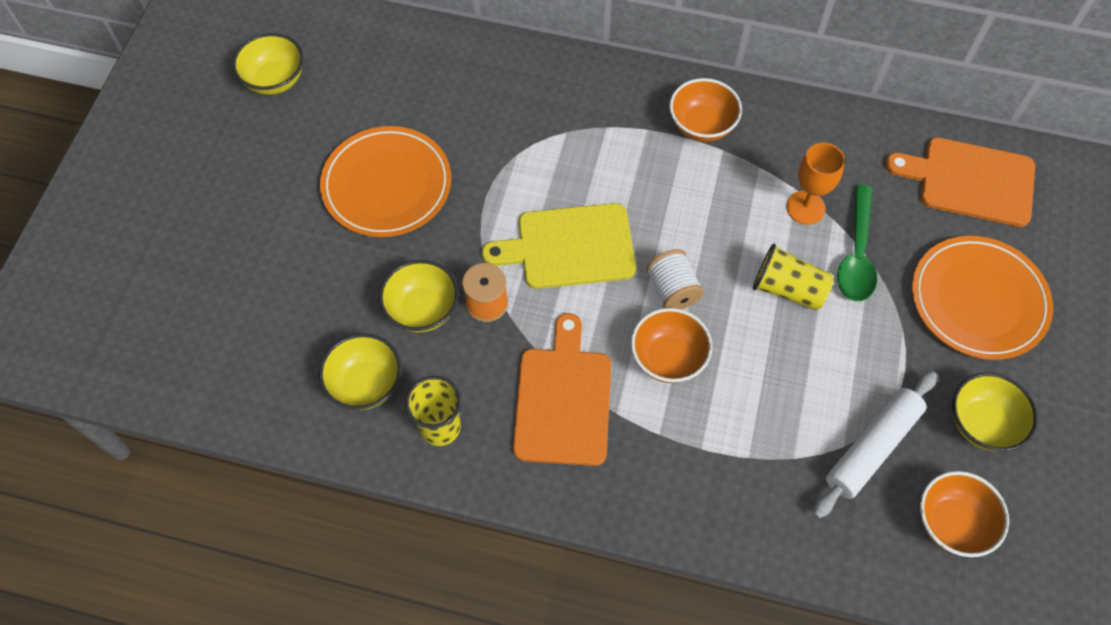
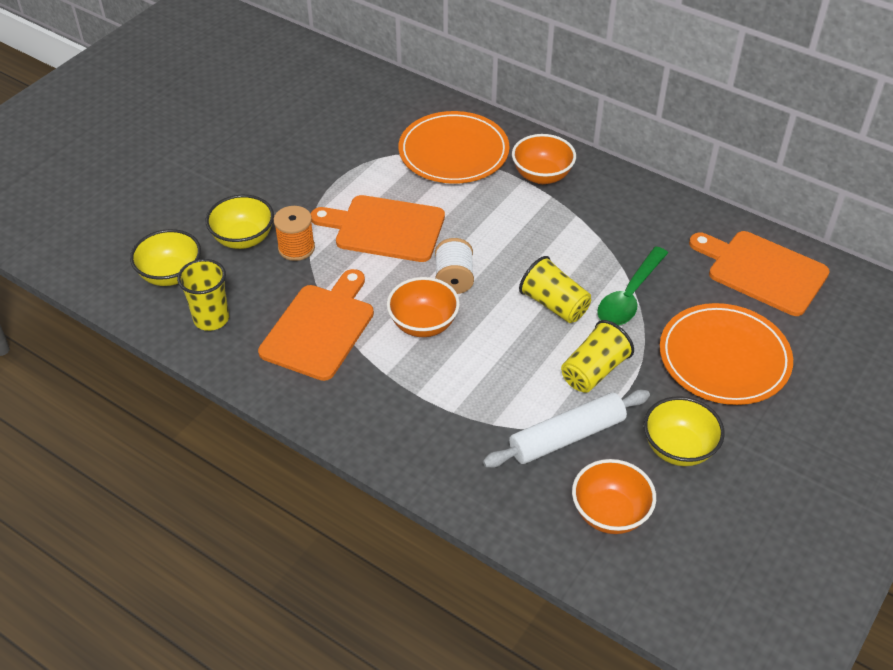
camera: 20 degrees right, 15 degrees down
yellow bowl [232,33,304,95] -> none
orange plate [320,126,451,237] -> orange plate moved to [399,111,510,184]
yellow cutting board [482,203,636,289] -> orange cutting board [311,195,445,262]
orange goblet [786,143,845,225] -> none
none -> yellow cup [561,320,634,393]

